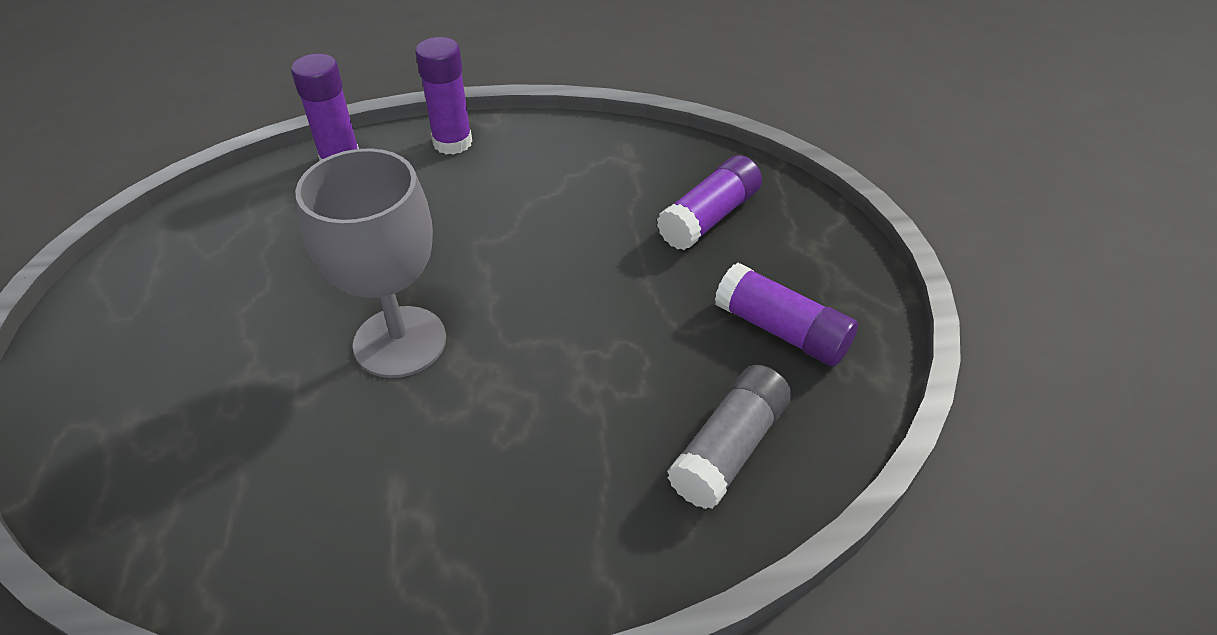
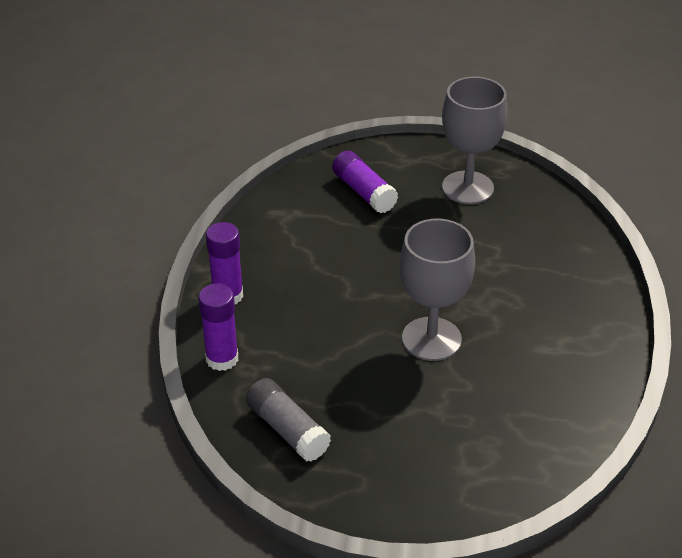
camera: 75 degrees left, 5 degrees down
grey glue stick [667,365,791,509] -> grey glue stick moved to [246,378,331,462]
purple glue stick [715,263,858,366] -> grey goblet [442,77,508,204]

